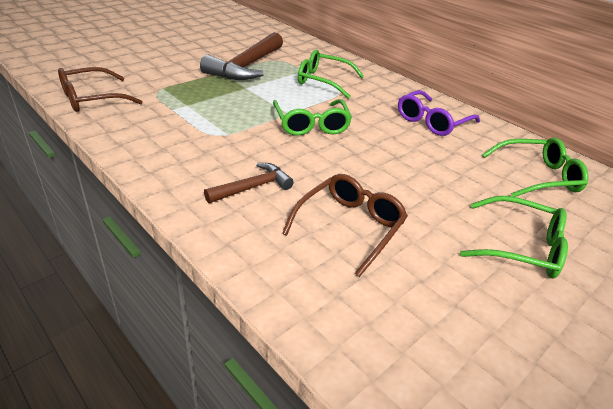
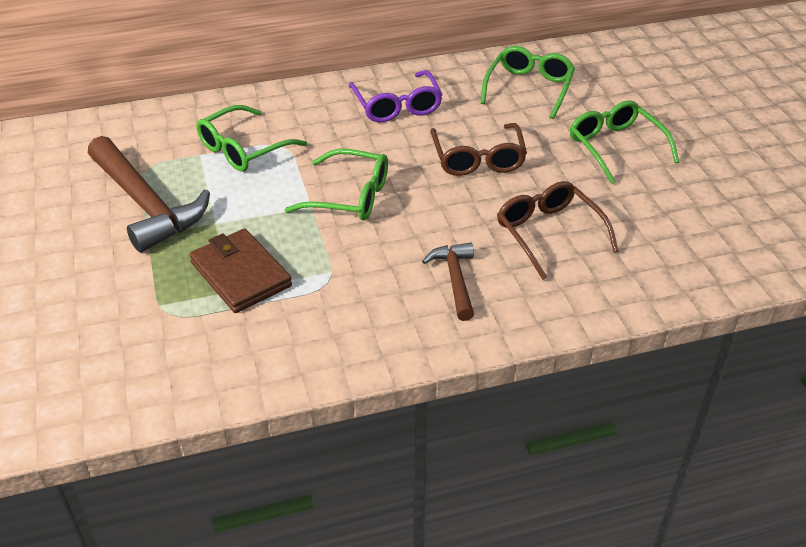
camera: 60 degrees left, 5 degrees up
brown glasses [58,67,143,112] -> brown glasses moved to [430,123,527,176]
green glasses [460,196,568,278] -> green glasses turned 75 degrees counterclockwise [570,100,679,184]
none -> brown wallet [189,228,292,313]

